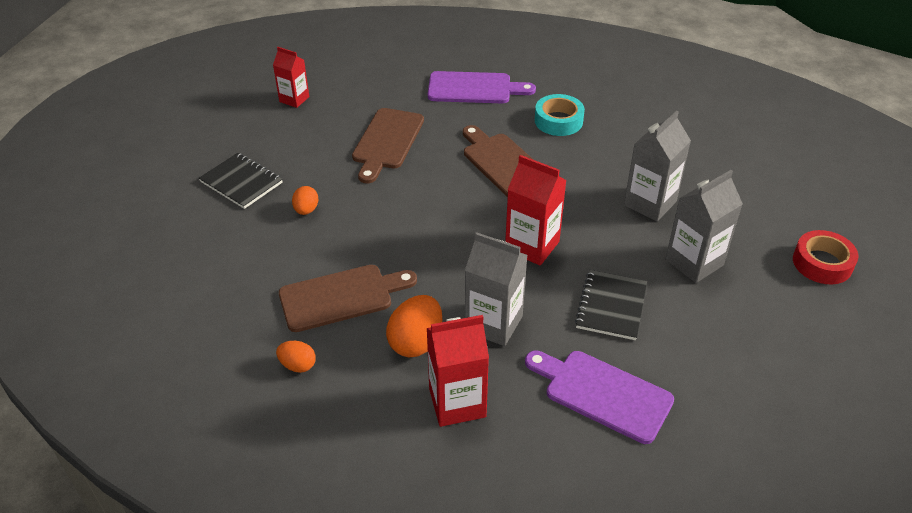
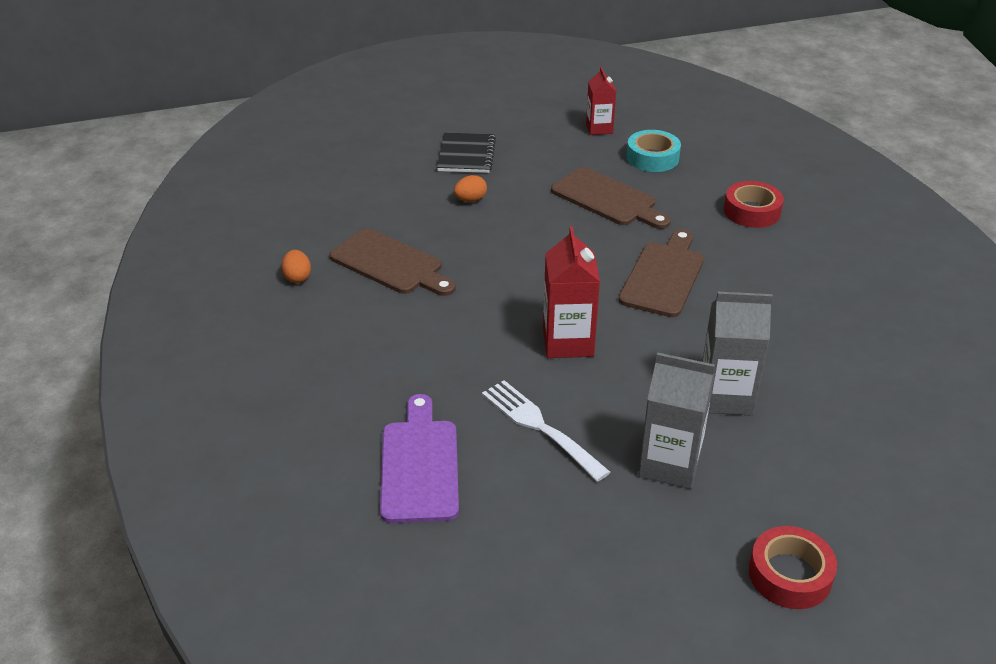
camera: 55 degrees right, 5 degrees down
brown cutting board [352,108,424,183] -> brown cutting board turned 120 degrees counterclockwise [551,167,671,229]
orange egg [386,295,443,357] -> none
red carton [427,315,489,427] -> none
purple cutting board [428,71,536,103] -> red tape [724,181,784,228]
grey carton [465,232,528,346] -> none
turquoise tape [535,94,585,136] -> turquoise tape moved to [626,130,681,172]
black notebook [575,270,647,340] -> white fork [482,380,610,482]

